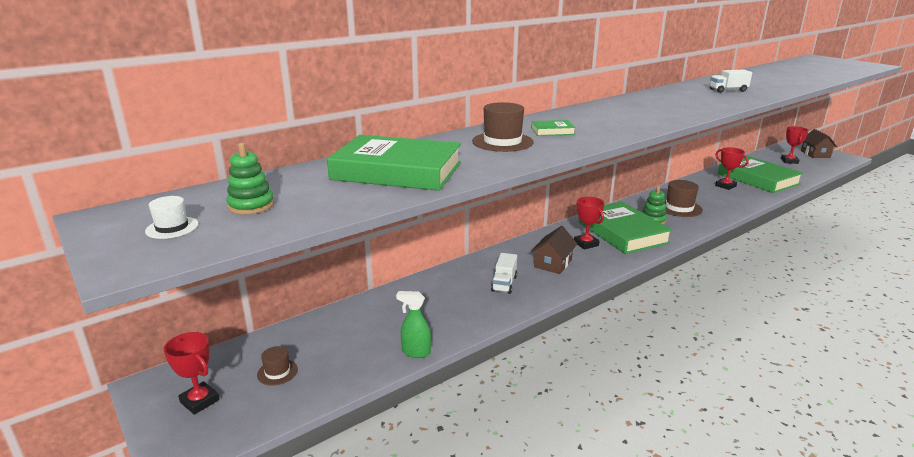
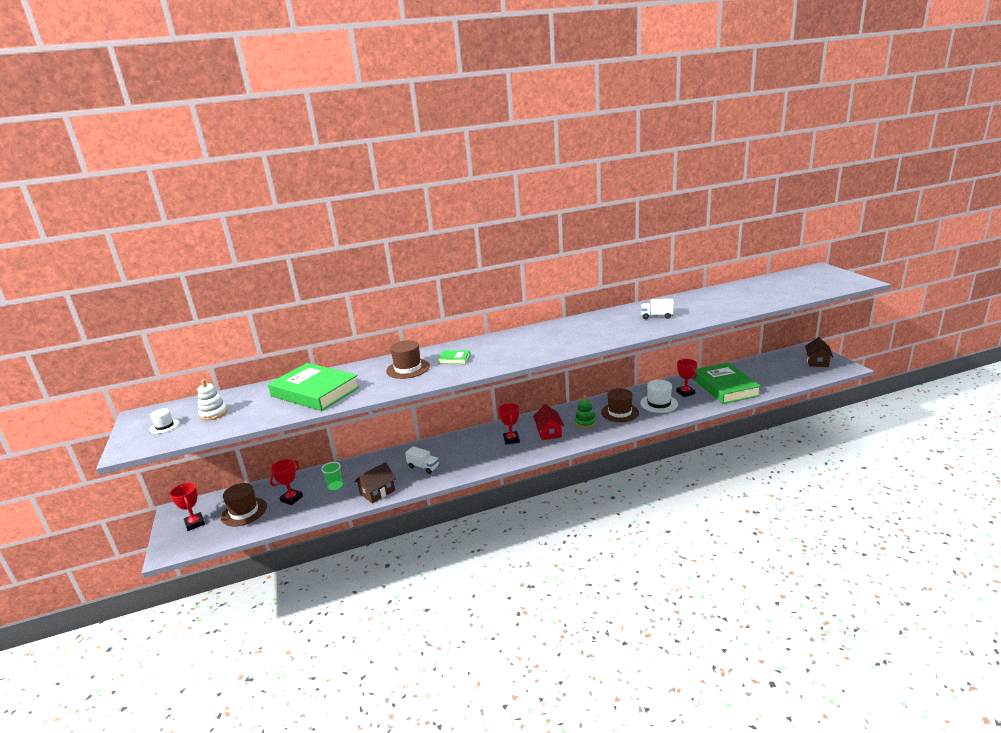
camera: 20 degrees right, 0 degrees up
green stacking toy [226,143,274,215] -> white stacking toy [197,379,227,420]
brown hat [257,346,298,386] -> brown hat [221,483,267,526], size x1.78
green spray bottle [396,291,431,358] -> none
white truck [491,253,517,294] -> white truck turned 90 degrees counterclockwise [405,446,439,474]
brown house [531,226,577,274] -> brown house moved to [354,462,396,503]
green book [579,201,672,254] -> red house [533,404,564,440]
red trophy [781,126,809,164] -> red trophy moved to [270,459,303,505]
none -> green cup [321,462,343,490]
none -> white hat [640,380,678,413]

